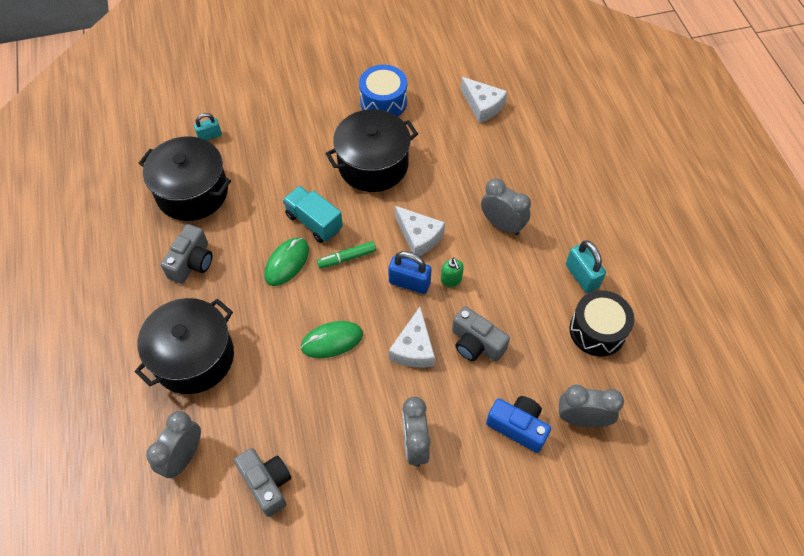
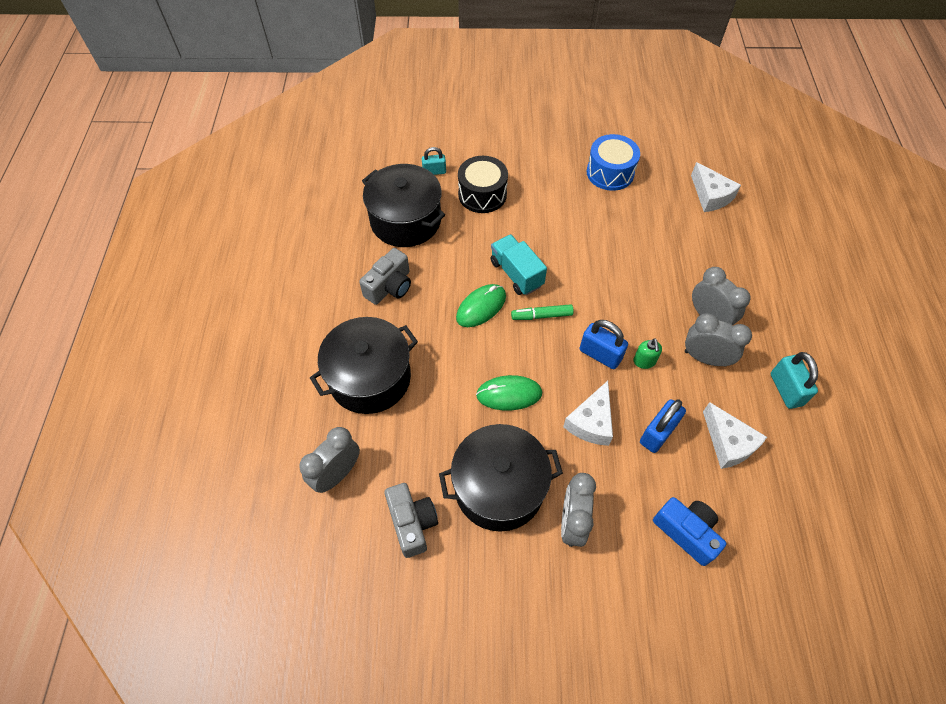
camera: 15 degrees right, 0 degrees up
black pot [325,109,418,192] -> black pot moved to [439,424,563,532]
white cheese [395,206,445,256] -> white cheese moved to [703,402,767,469]
grey camera [452,306,510,362] -> blue padlock [640,399,686,453]
grey clock [559,384,624,428] -> grey clock moved to [685,313,752,367]
black drum [569,290,634,356] -> black drum moved to [458,156,508,213]

